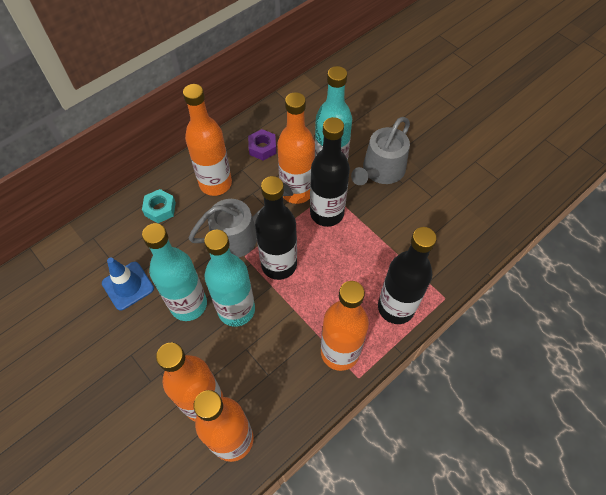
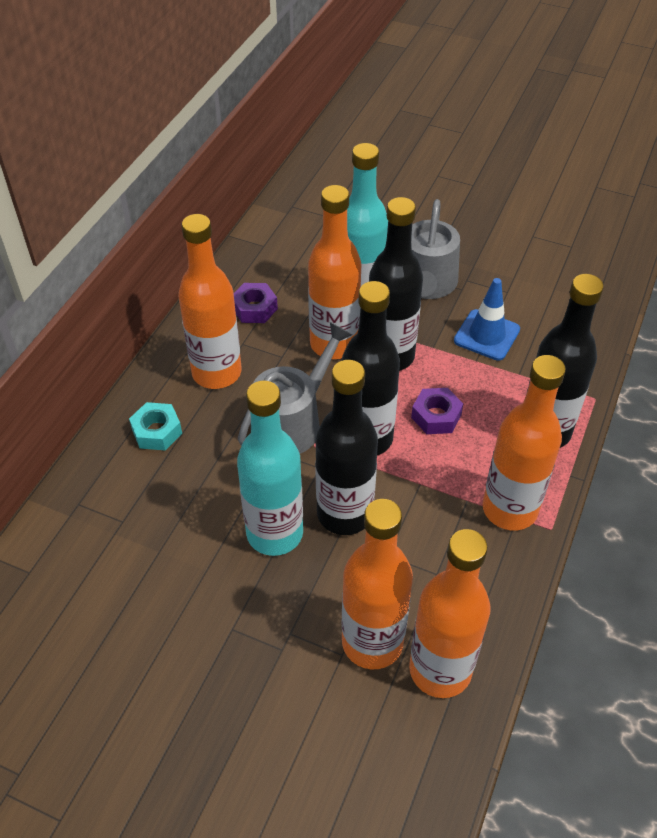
camera: 25 degrees left, 10 degrees down
blue traffic cone [102,258,154,311] -> blue traffic cone moved to [454,278,520,361]
turquoise bottle [204,230,255,327] -> black bottle [315,360,378,535]
none -> purple nut [411,388,463,434]

